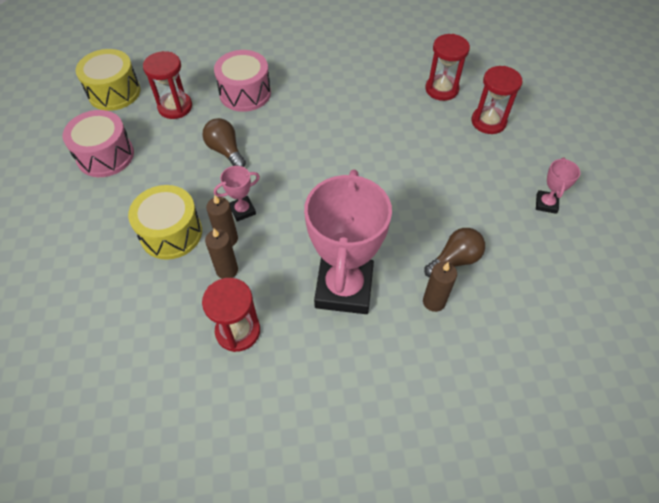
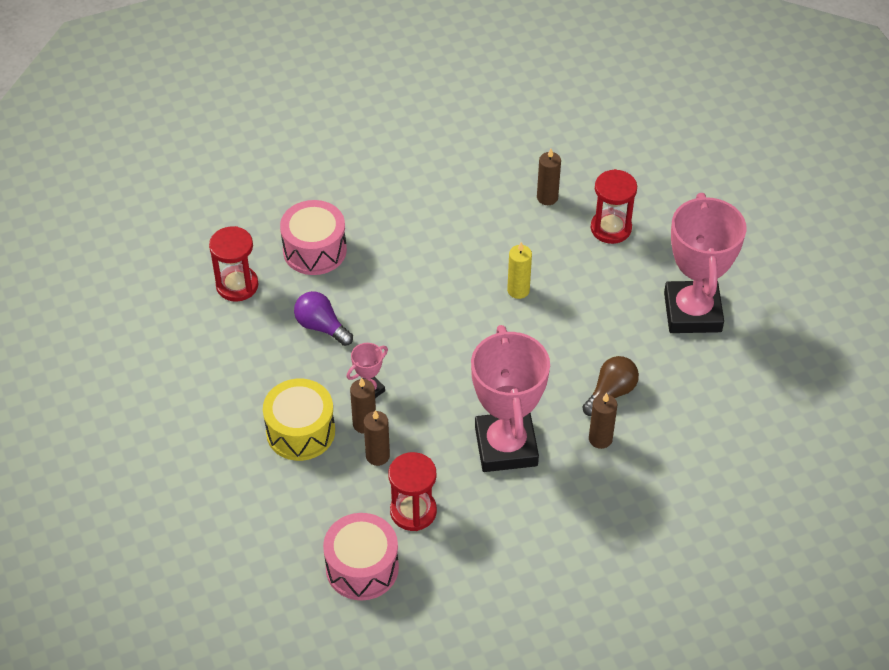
camera: 15 degrees left, 5 degrees down
pink drum [63,110,134,177] -> pink drum moved to [323,513,399,600]
yellow drum [76,49,140,111] -> none
brown light bulb [202,118,246,167] -> purple light bulb [294,291,353,346]
red hourglass [425,34,470,101] -> brown candle [537,149,561,205]
pink trophy [536,157,580,214] -> pink trophy [664,193,746,333], size x2.33
none -> yellow candle [507,242,532,299]

